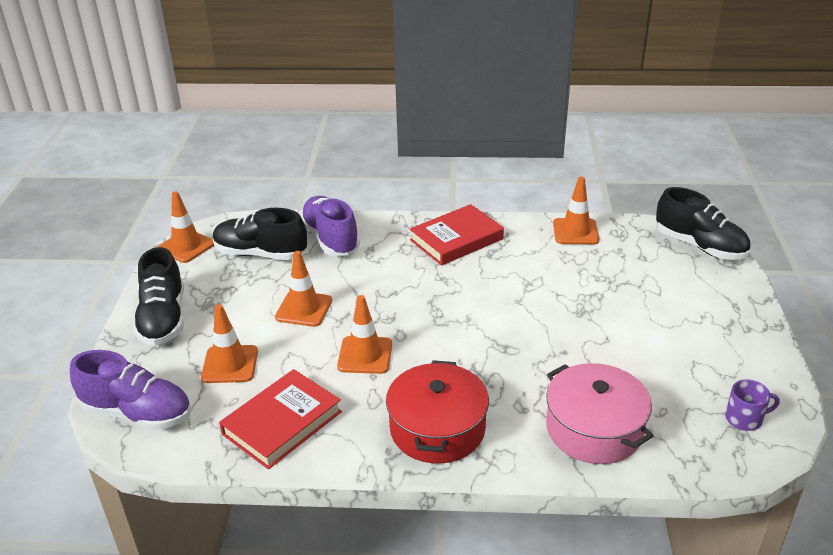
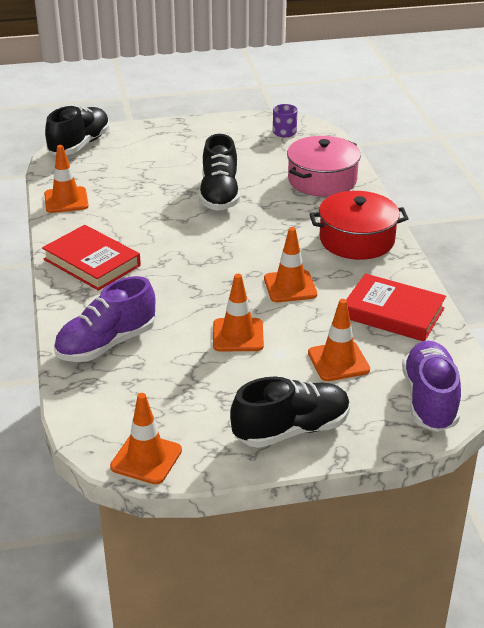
camera: 105 degrees left, 0 degrees up
black shoe [213,208,307,260] -> black shoe moved to [199,134,240,211]

